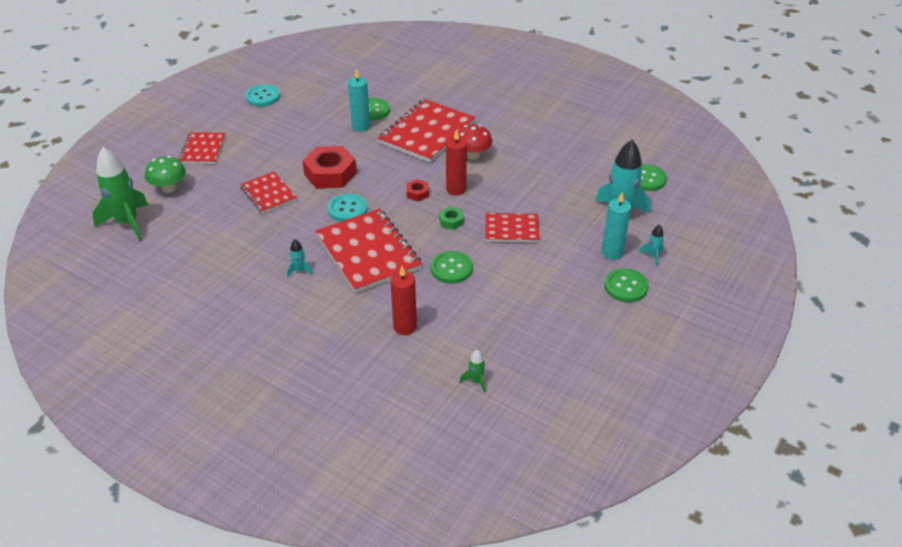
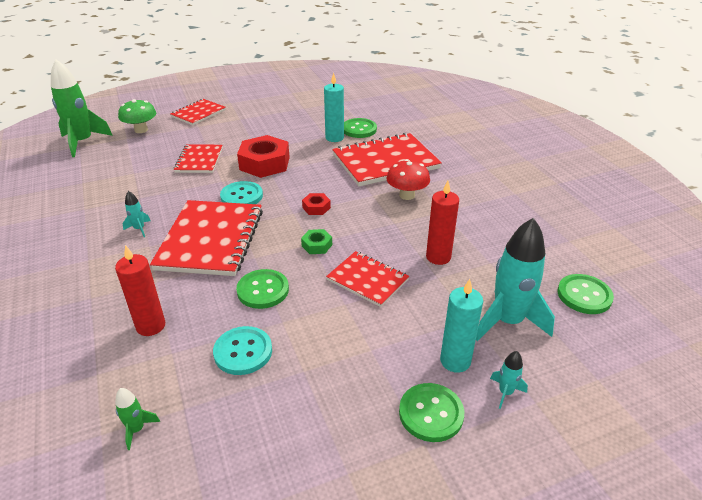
camera: 35 degrees right, 5 degrees down
turquoise button [245,84,280,107] -> turquoise button moved to [213,326,272,375]
red candle [446,129,467,195] -> red candle moved to [426,181,459,265]

